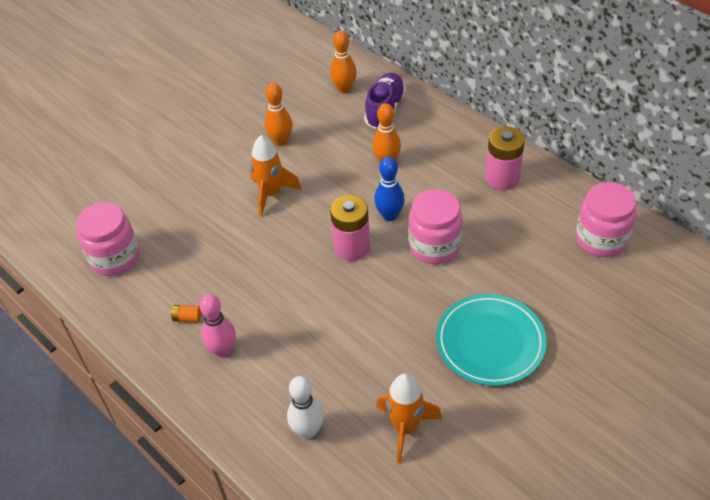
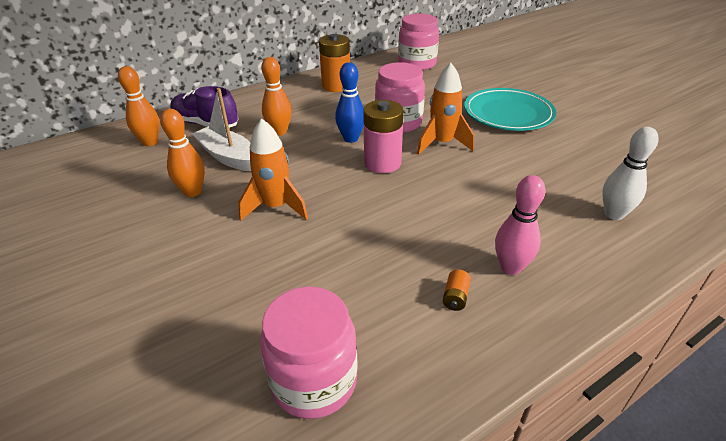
camera: 80 degrees left, 10 degrees down
orange rocket [376,374,442,463] -> orange rocket moved to [417,63,474,155]
pink battery [485,127,525,190] -> orange battery [319,34,350,92]
none -> white boat [192,88,251,171]

